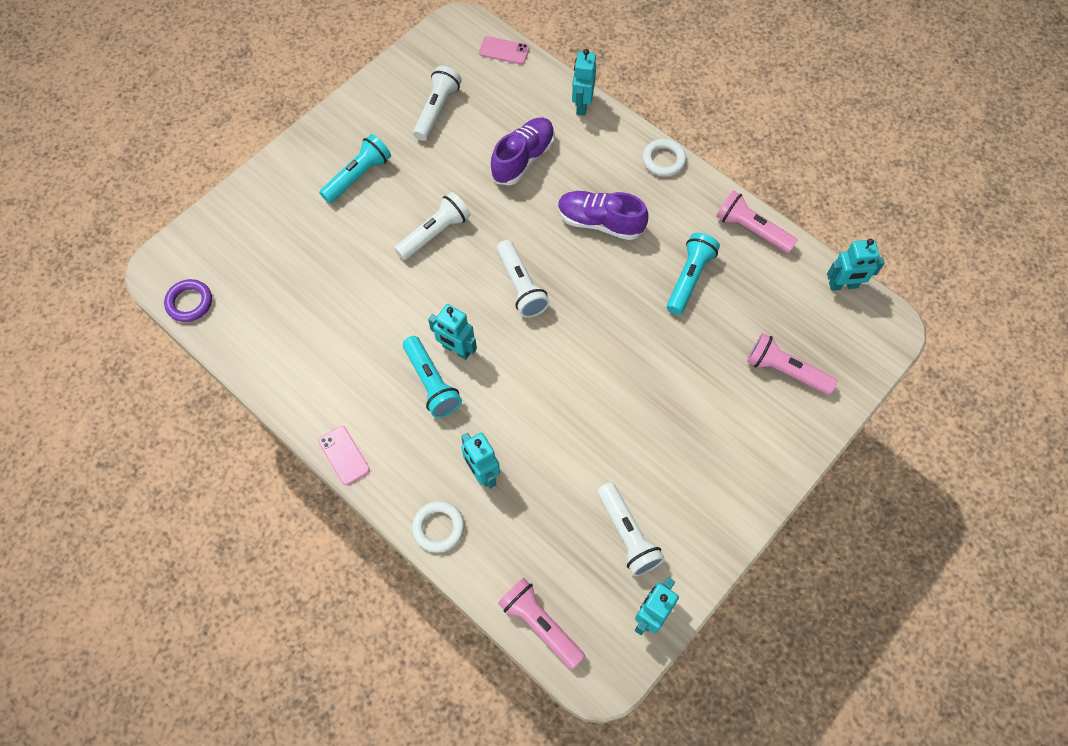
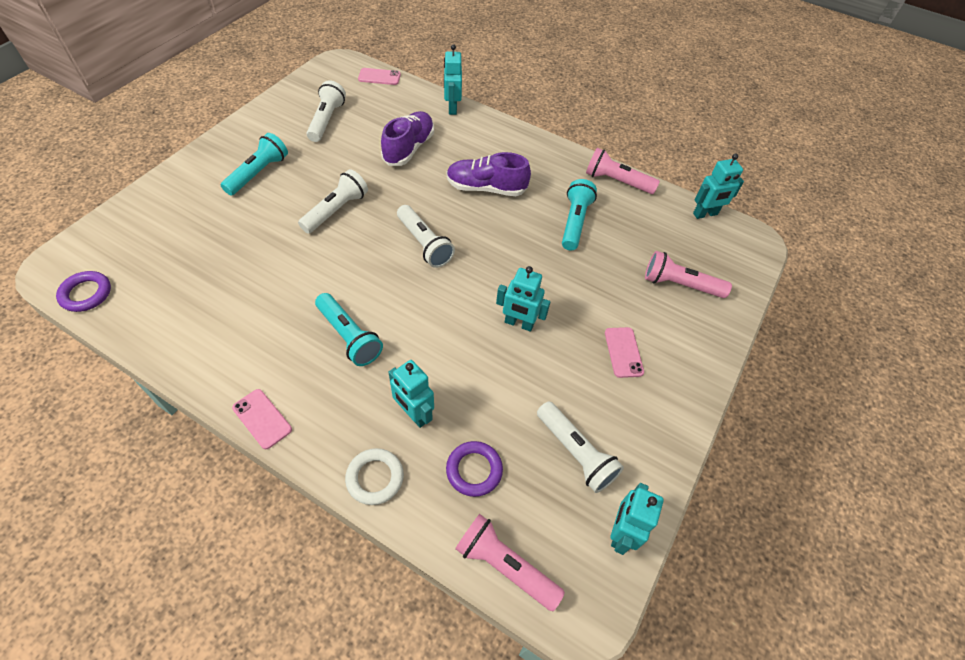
camera: 15 degrees left, 10 degrees down
turquoise robot [428,304,477,360] -> turquoise robot moved to [496,266,550,332]
white ring [642,139,686,177] -> none
none -> purple ring [446,441,503,497]
none -> pink phone [605,327,644,378]

